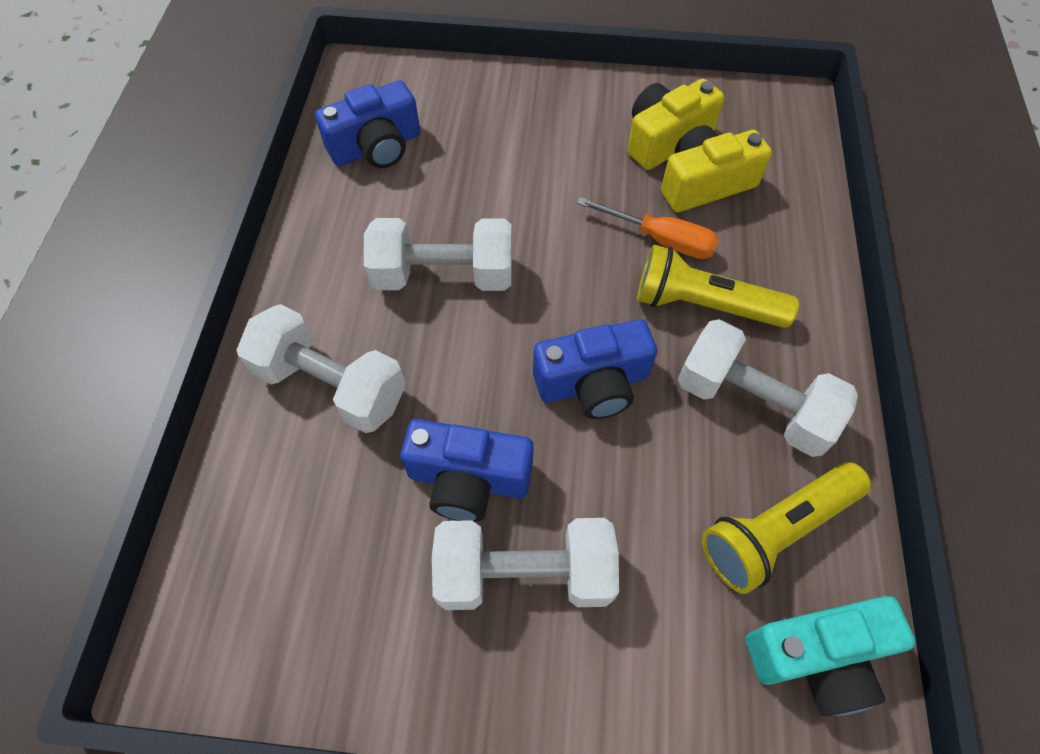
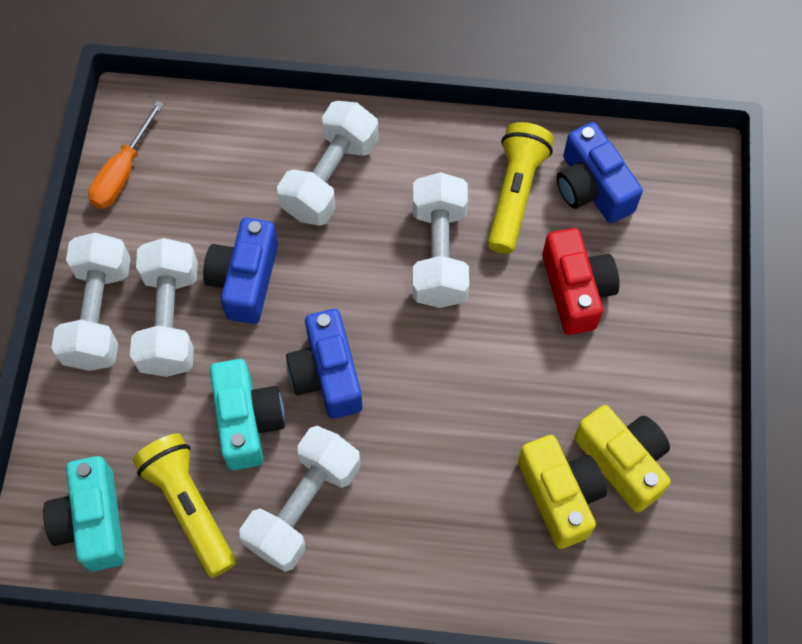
camera: 90 degrees right, 5 degrees up
orange screwdriver [577,197,719,259] -> orange screwdriver moved to [88,101,164,209]
yellow flashlight [637,245,799,328] -> yellow flashlight moved to [488,122,554,254]
none -> white dumbbell [51,233,131,371]
none -> turquoise camera [210,359,285,470]
none -> red camera [542,228,620,335]

